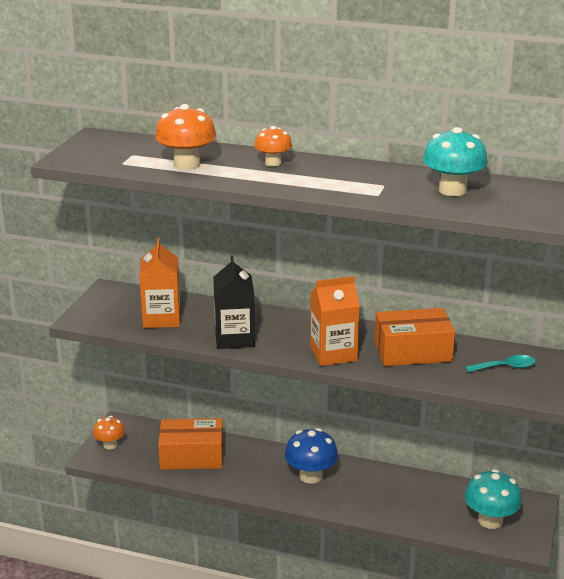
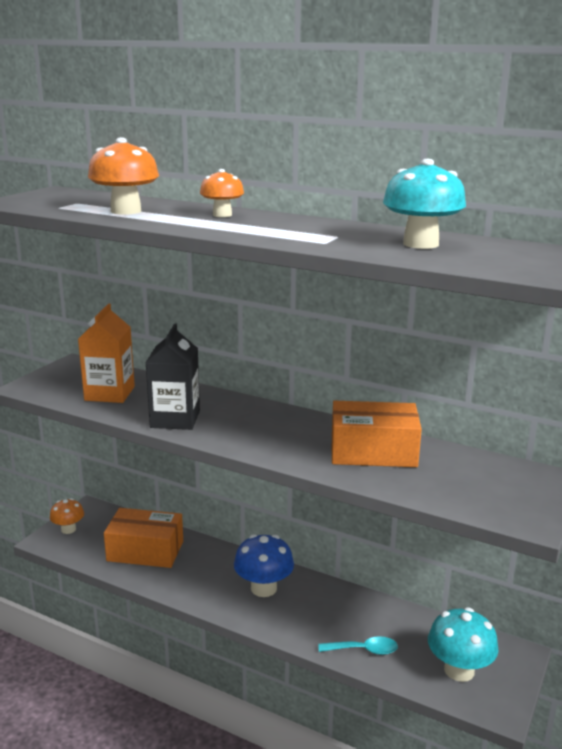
camera: 10 degrees right, 5 degrees down
orange carton [310,276,360,366] -> none
turquoise spoon [465,355,536,372] -> turquoise spoon moved to [318,636,398,655]

